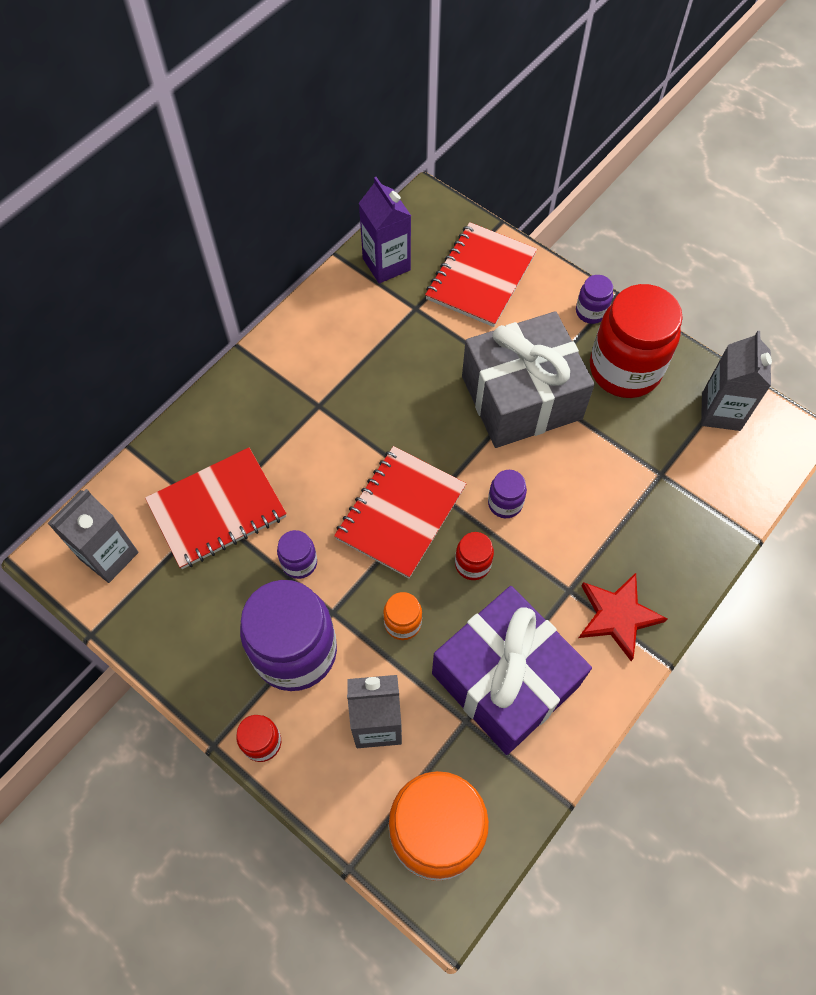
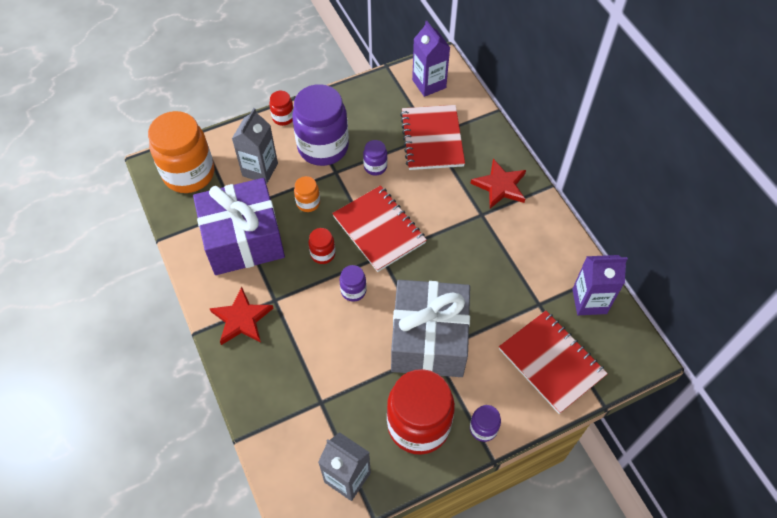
camera: 115 degrees right, 5 degrees down
grey carton [47,489,138,583] -> purple carton [412,21,450,97]
none -> red star [470,159,526,209]

